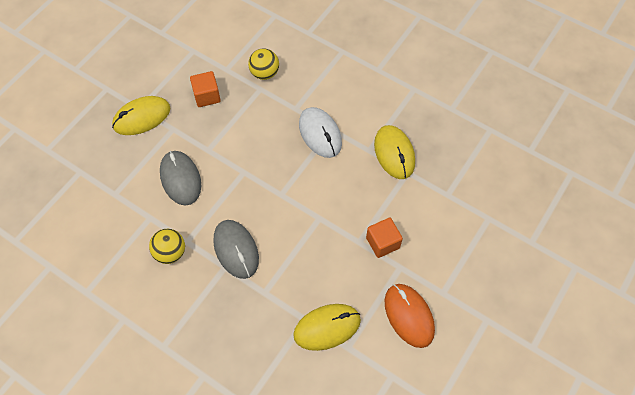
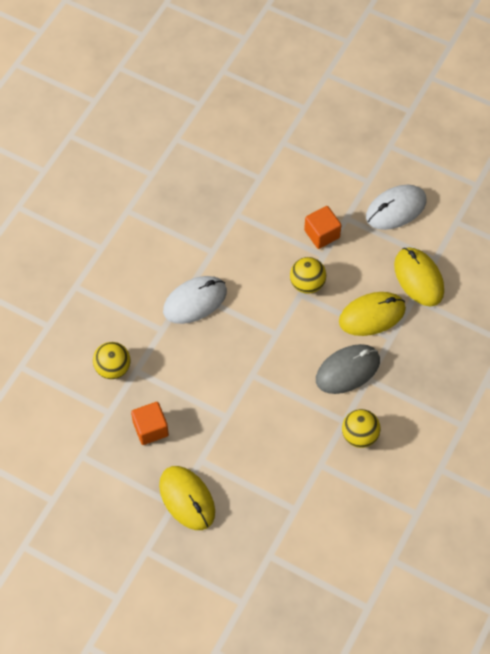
camera: 95 degrees left, 0 degrees up
grey mouse [160,151,201,206] -> none
yellow mouse [374,125,415,179] -> yellow mouse moved to [339,292,406,336]
orange mouse [384,284,435,348] -> white mouse [366,185,426,230]
none -> yellow ball [290,257,326,294]

